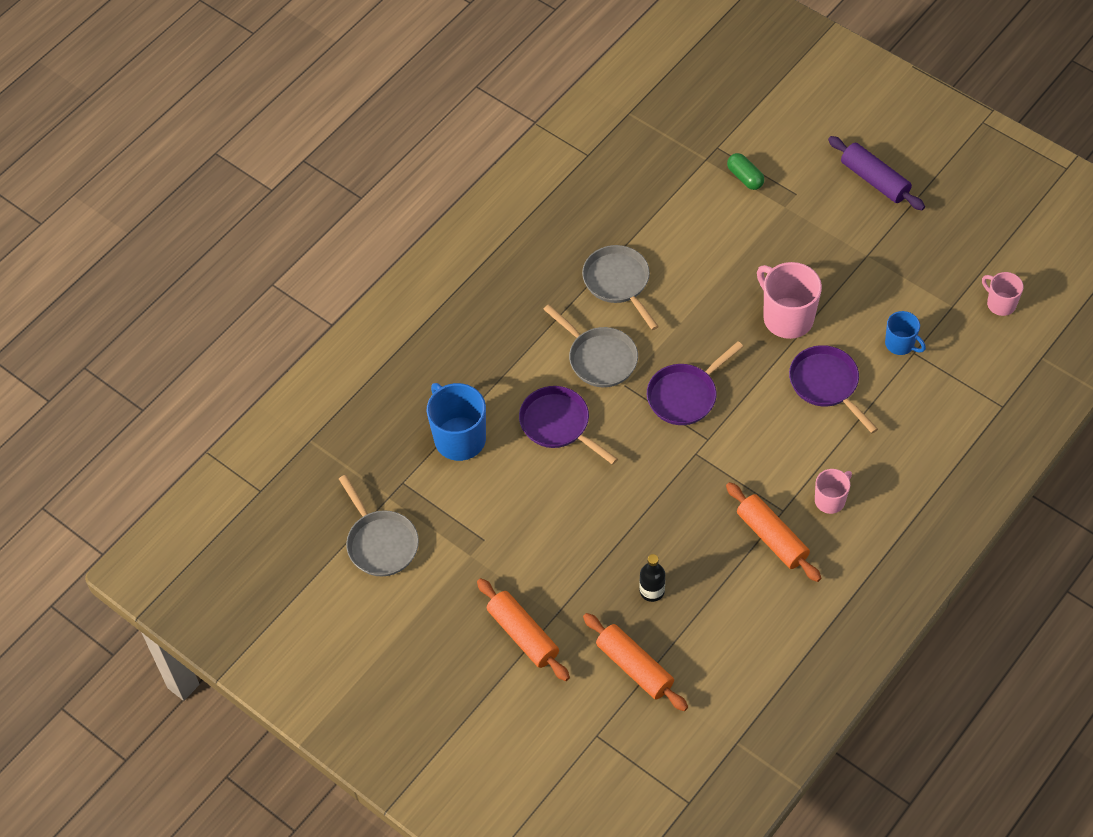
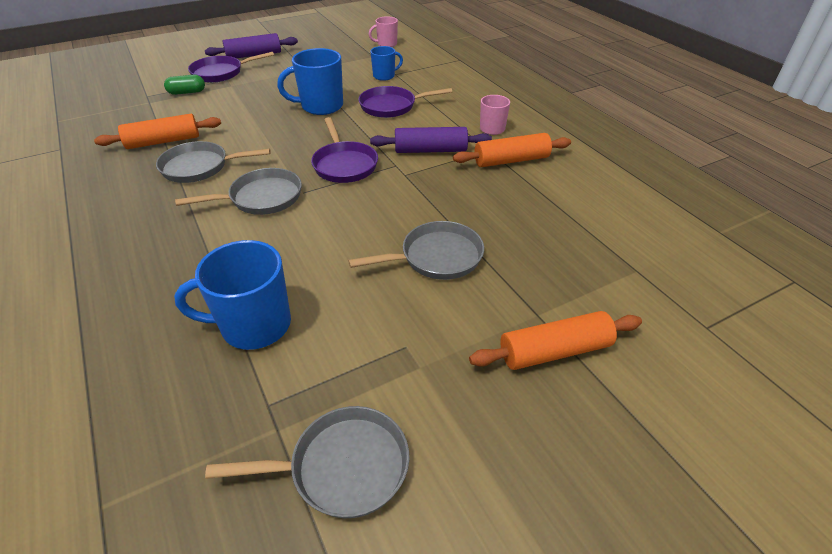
camera: 70 degrees left, 15 degrees down
purple pan [519,386,618,465] -> purple pan moved to [188,52,274,83]
orange rolling pin [583,613,688,711] -> orange rolling pin moved to [94,114,221,149]
black bottle [639,554,665,602] -> none
pink mug [757,262,822,339] -> blue mug [277,48,343,115]
none -> grey pan [348,221,484,280]
none -> purple rolling pin [370,127,492,153]

